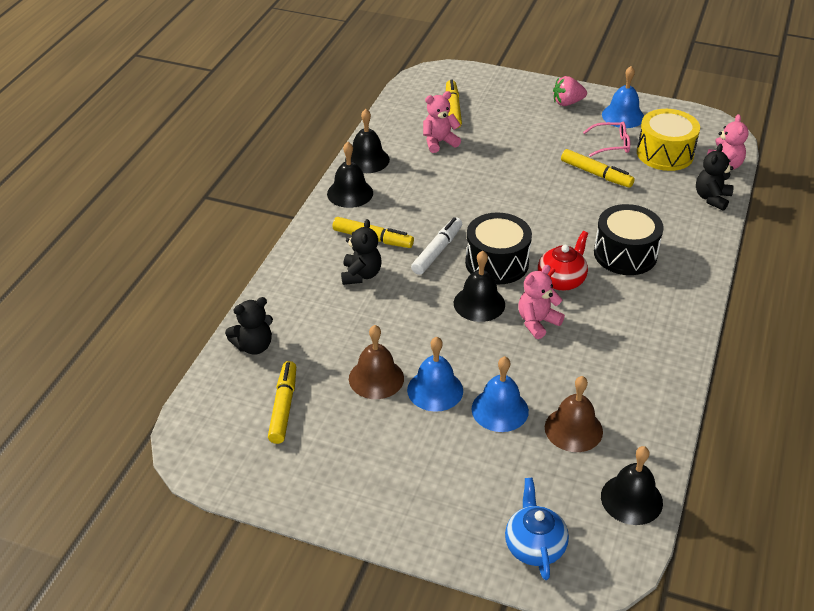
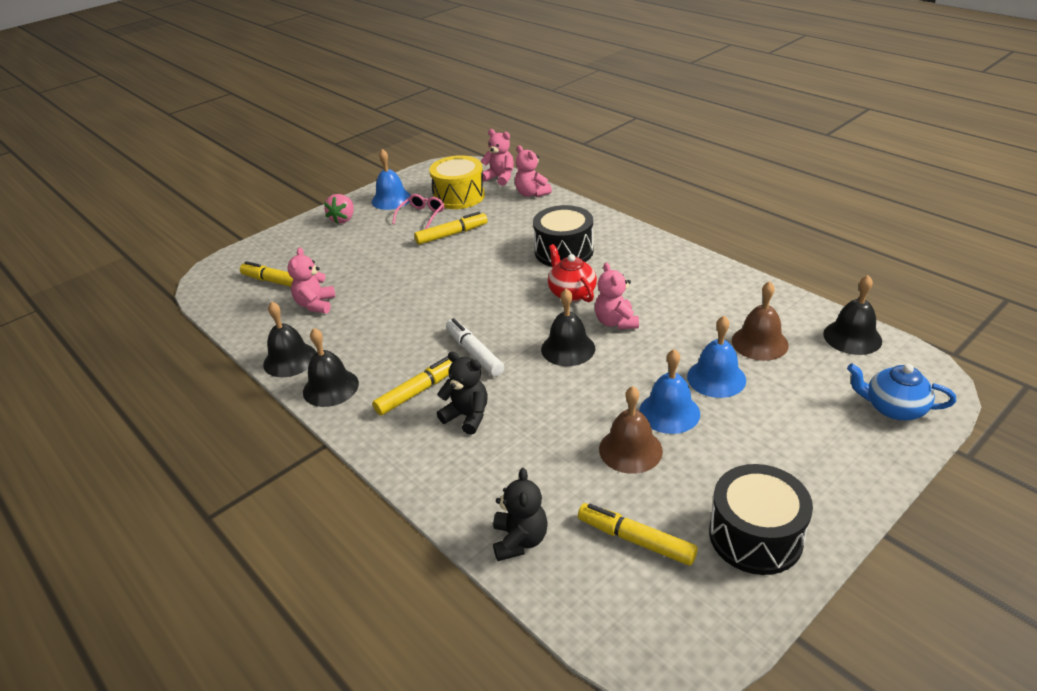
camera: 60 degrees left, 5 degrees down
black drum [465,212,532,284] -> black drum moved to [709,464,813,575]
black teddy bear [696,144,734,211] -> pink teddy bear [515,145,552,197]

